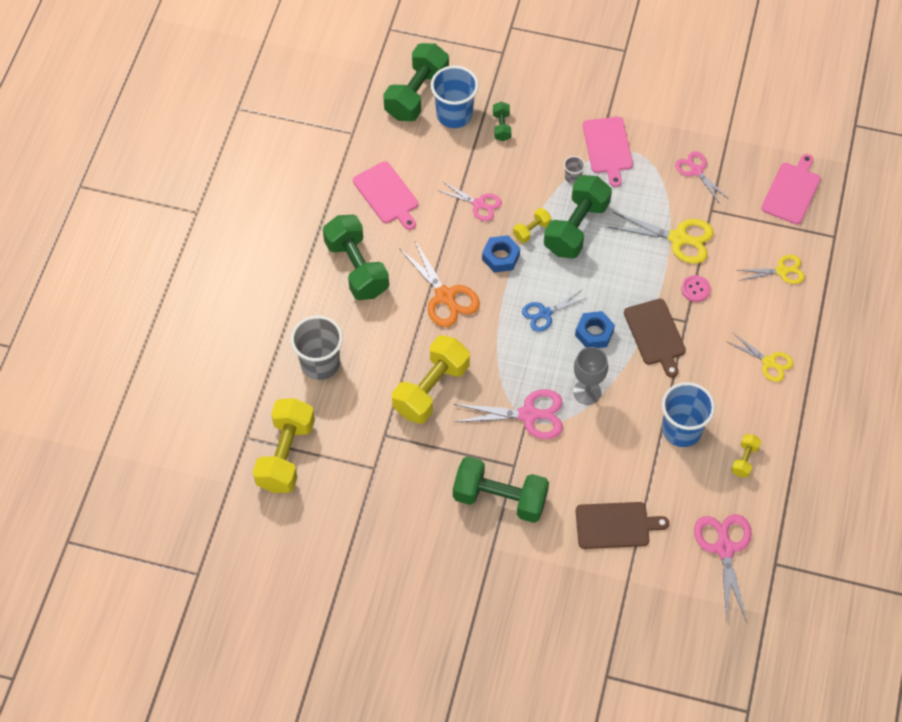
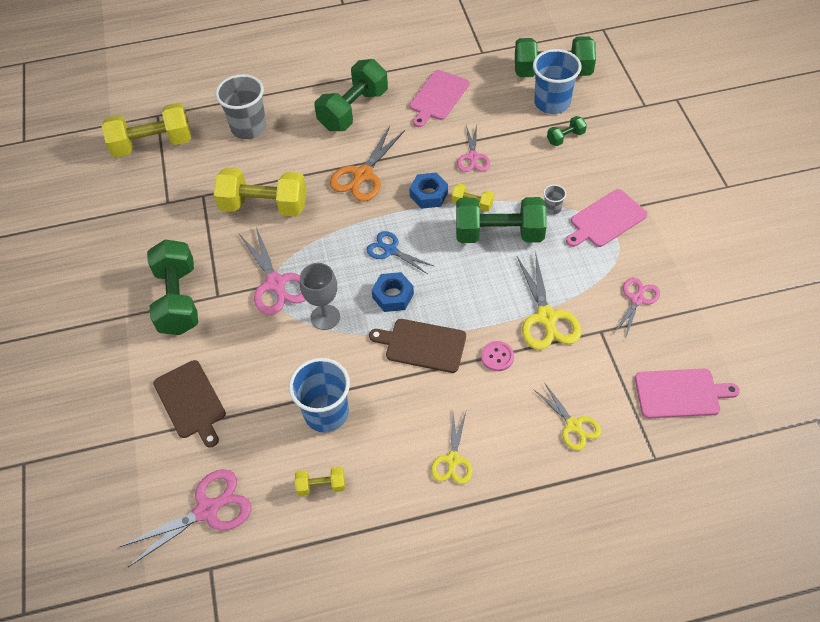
camera: 65 degrees right, 5 degrees down
brown cutting board [624,299,686,378] -> brown cutting board turned 60 degrees clockwise [369,319,466,373]

